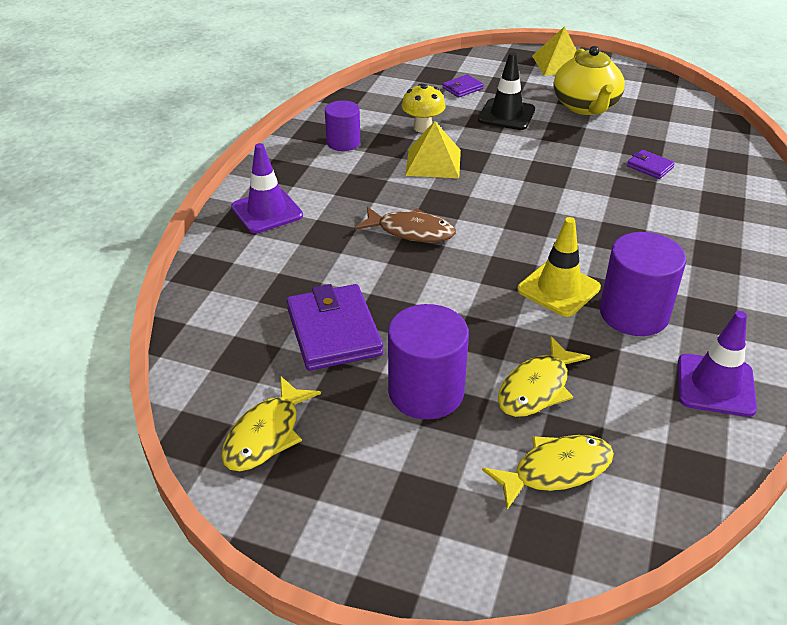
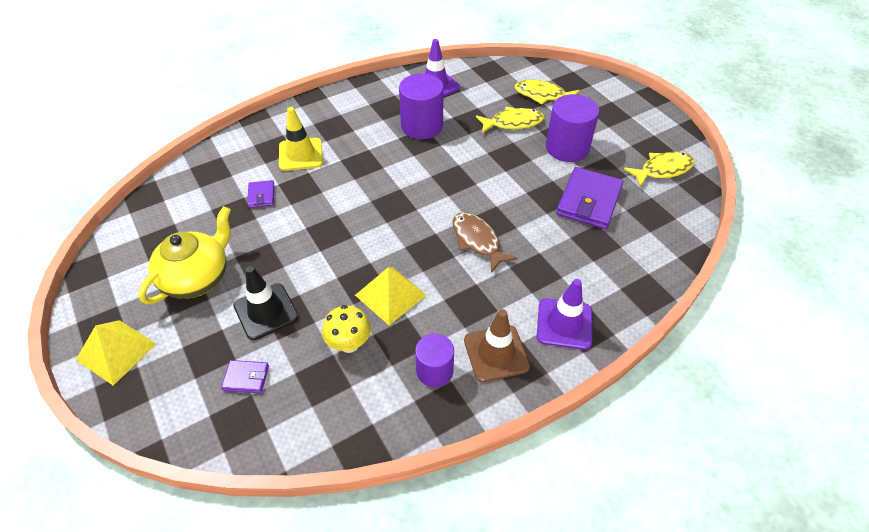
camera: 140 degrees left, 10 degrees up
yellow traffic cone [517,217,601,317] -> yellow traffic cone moved to [279,107,323,171]
none -> brown traffic cone [464,309,530,382]

